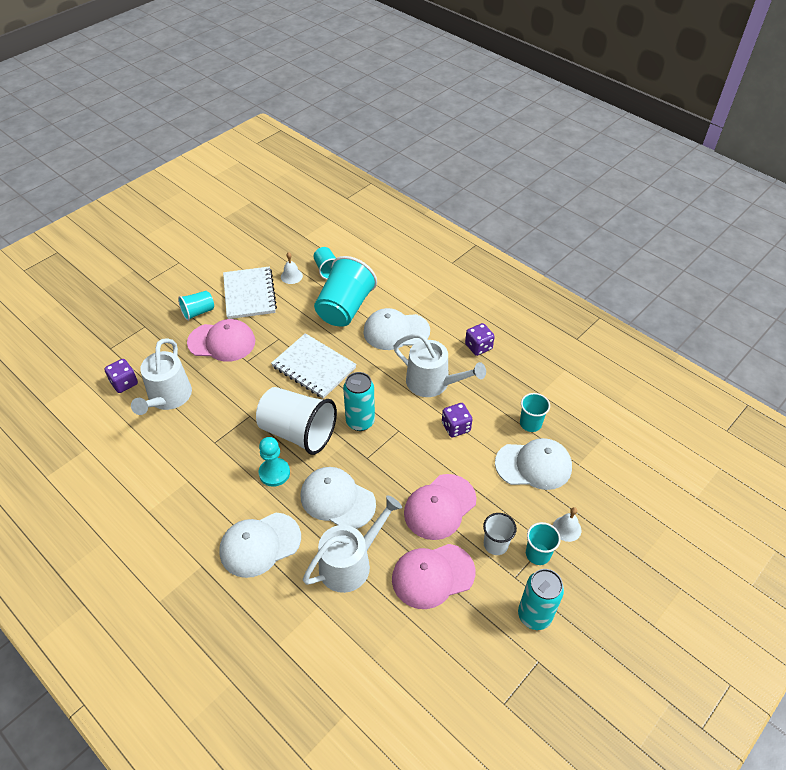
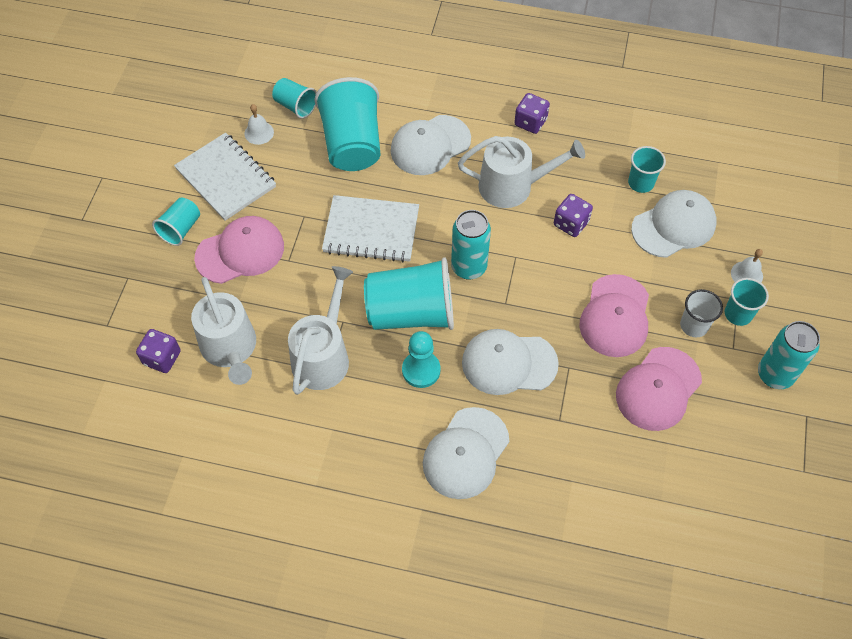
camera: 30 degrees left, 10 degrees up
white cup [256,387,337,455] -> turquoise cup [364,257,454,330]
white watering can [303,495,402,593] -> white watering can moved to [288,266,353,395]

